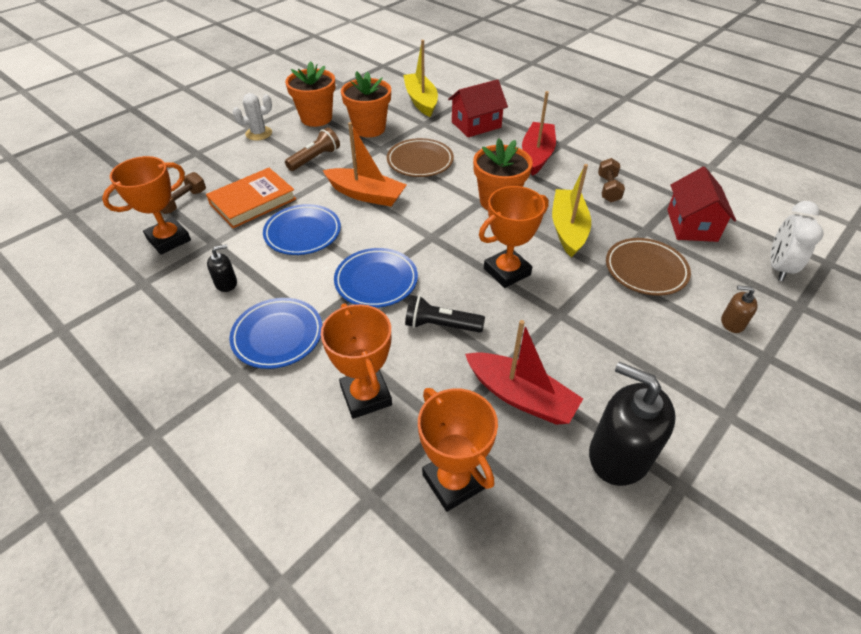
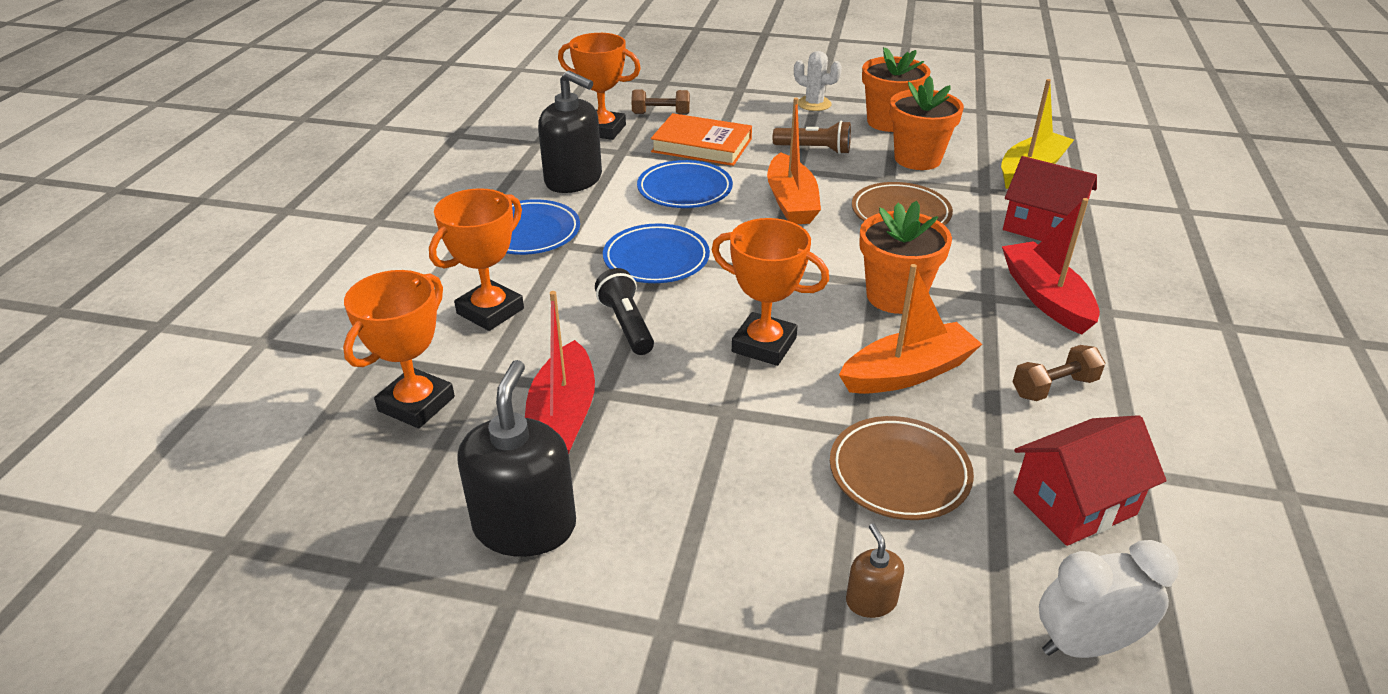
camera: 60 degrees right, 10 degrees down
black soap dispenser [207,244,237,292] -> black soap dispenser [538,70,602,193], size x2.13
red boat [522,91,556,176] -> red boat turned 90 degrees counterclockwise [1002,198,1100,335]
yellow boat [552,164,591,258] -> orange boat [839,264,982,394]

